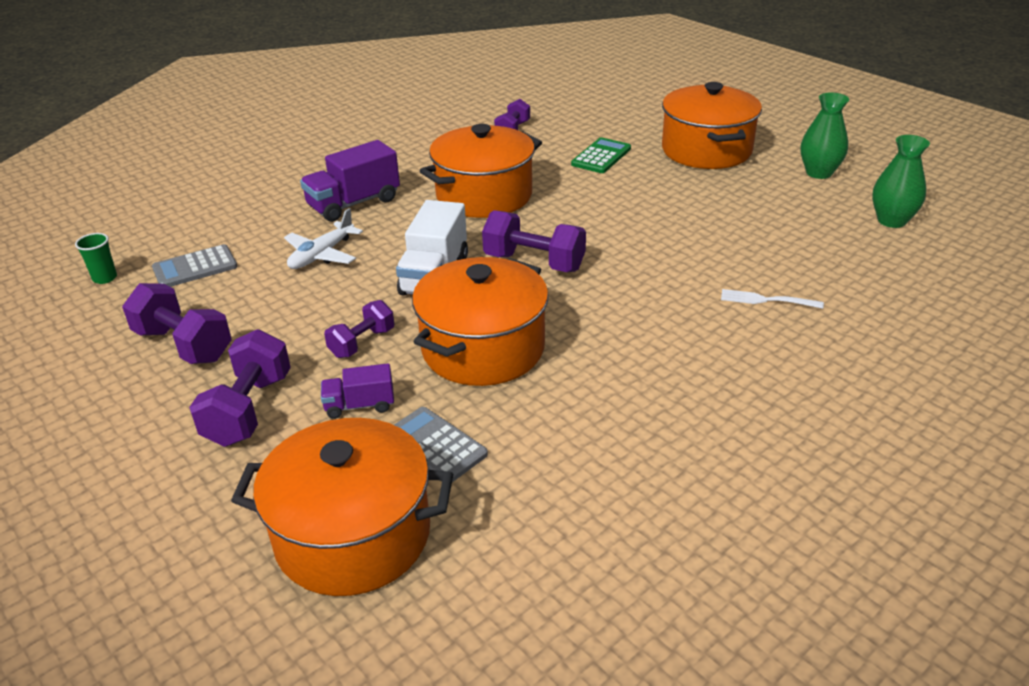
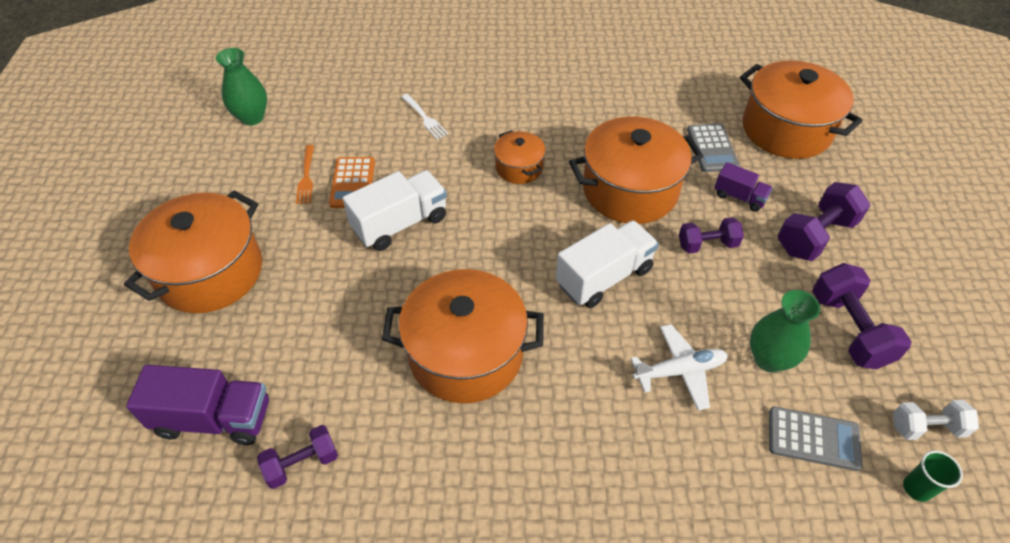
camera: 140 degrees left, 15 degrees up
purple truck [300,140,400,222] -> purple truck moved to [126,365,269,445]
purple dumbbell [482,210,586,272] -> none
green calculator [571,137,631,173] -> none
green vase [801,93,849,179] -> green vase moved to [750,290,820,373]
none -> orange fork [296,145,314,204]
none -> orange calculator [329,157,375,208]
none -> white truck [342,170,447,251]
none -> orange pot [494,130,546,184]
none -> white dumbbell [893,400,979,440]

